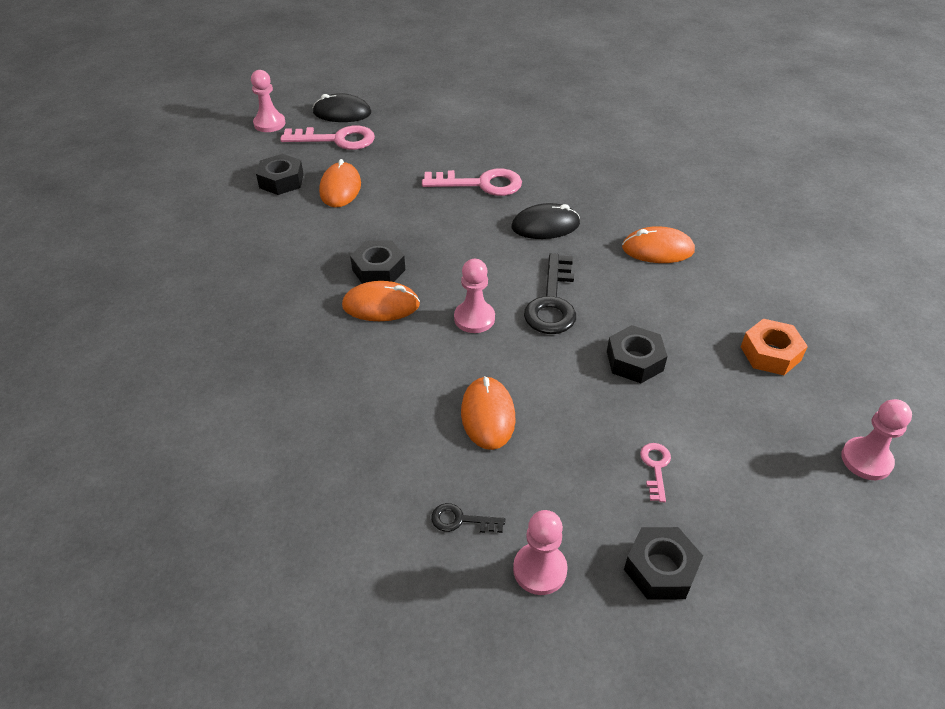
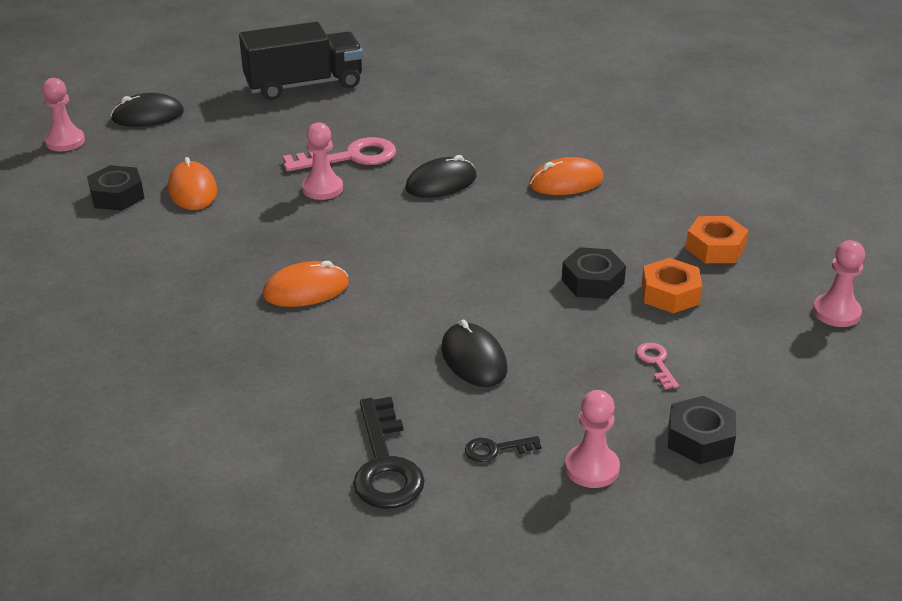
camera: 20 degrees left, 10 degrees down
pink key [280,126,375,150] -> none
black nut [350,241,405,284] -> none
pink pawn [454,259,495,333] -> pink pawn moved to [302,122,343,200]
orange mouse [461,376,516,450] -> black mouse [441,319,507,387]
black key [524,253,576,334] -> black key moved to [353,397,425,509]
none -> black truck [239,22,363,100]
none -> orange nut [642,258,702,313]

